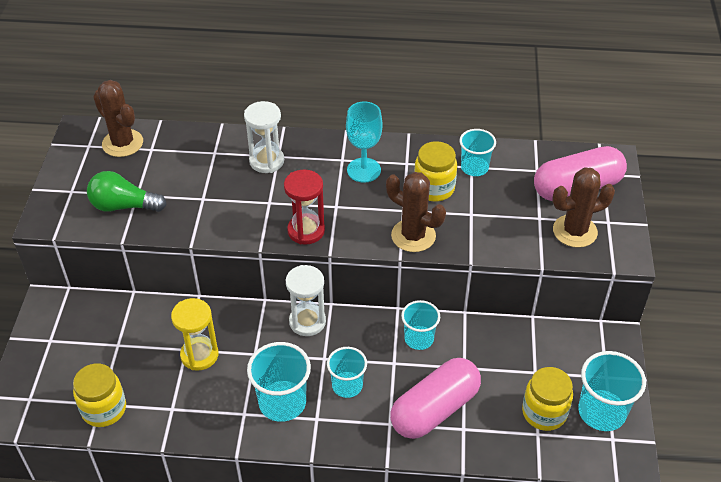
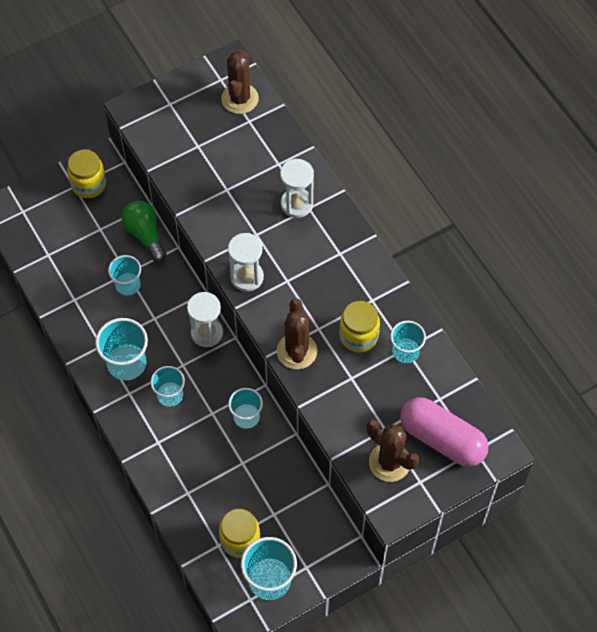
camera: 55 degrees right, 15 degrees up
yellow jar [73,363,126,427] -> yellow jar moved to [67,149,106,198]
green light bulb [87,171,167,212] -> green light bulb moved to [122,201,166,262]
yellow hourglass [171,298,218,371] -> turquoise cup [108,255,141,295]
red hourglass [284,170,325,244] -> white hourglass [228,233,264,292]
turquoise goblet [346,101,382,183] -> none
pink capsule [390,358,481,439] -> none

